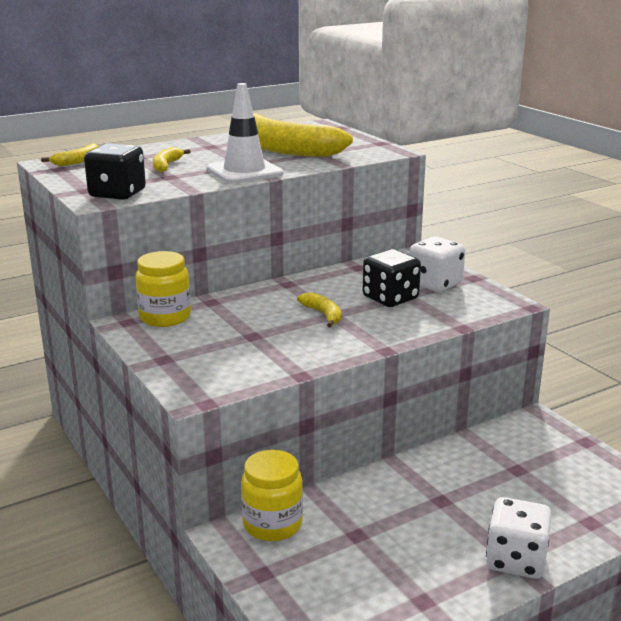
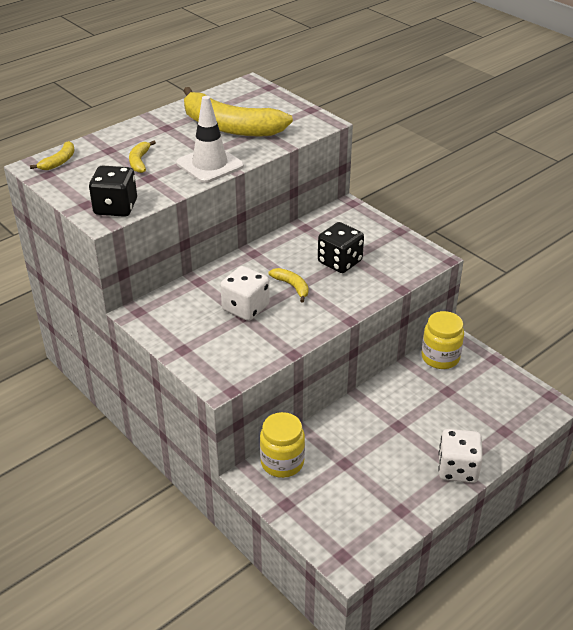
camera: 10 degrees left, 15 degrees up
yellow jar [135,251,191,327] -> yellow jar moved to [421,311,464,369]
white dice [410,237,465,292] -> white dice moved to [220,266,270,321]

